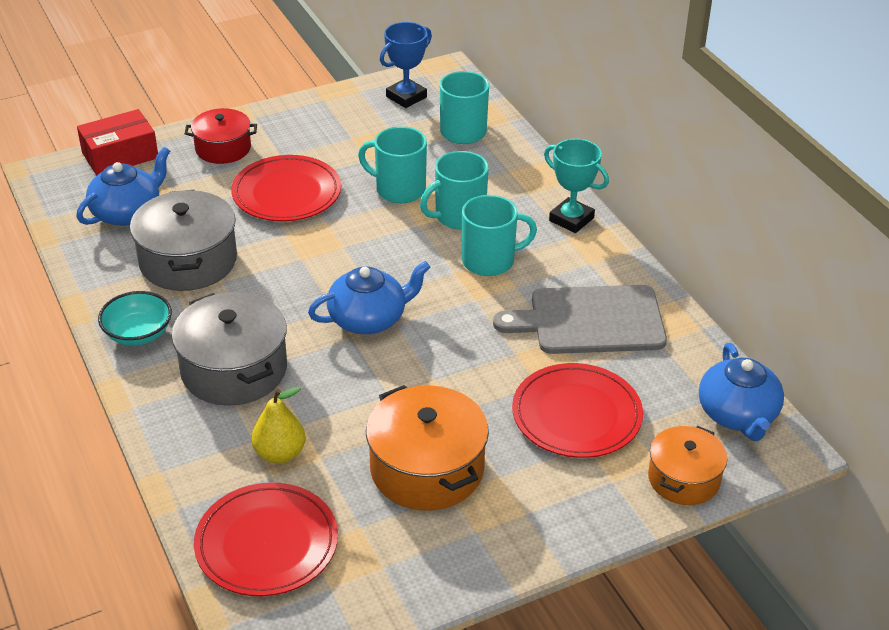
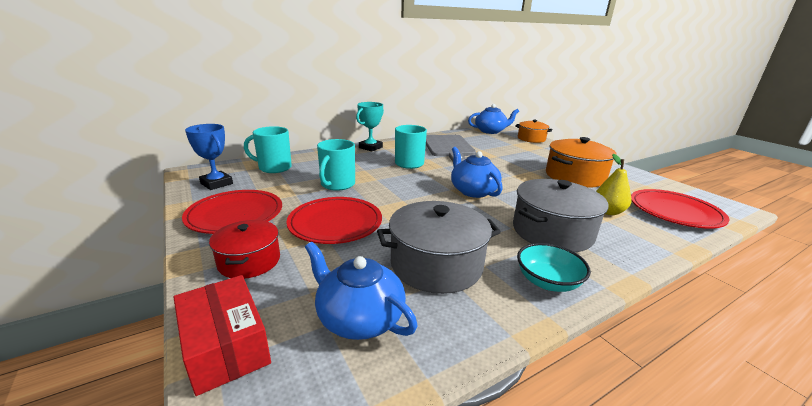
camera: 95 degrees left, 15 degrees down
turquoise mug [420,151,489,229] -> none
red plate [512,363,643,458] -> red plate moved to [182,190,282,234]

